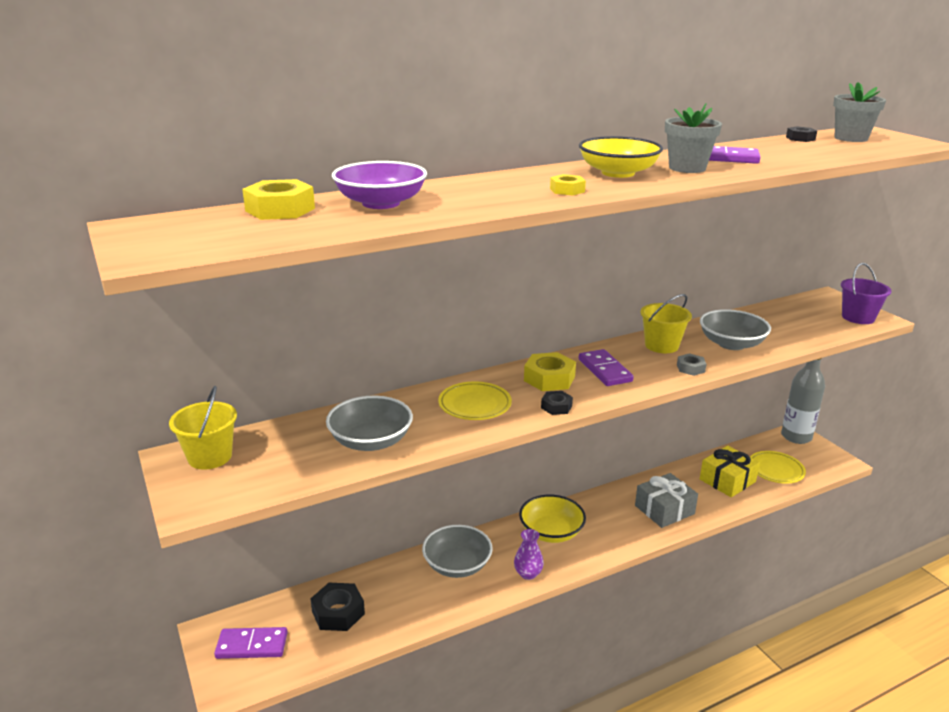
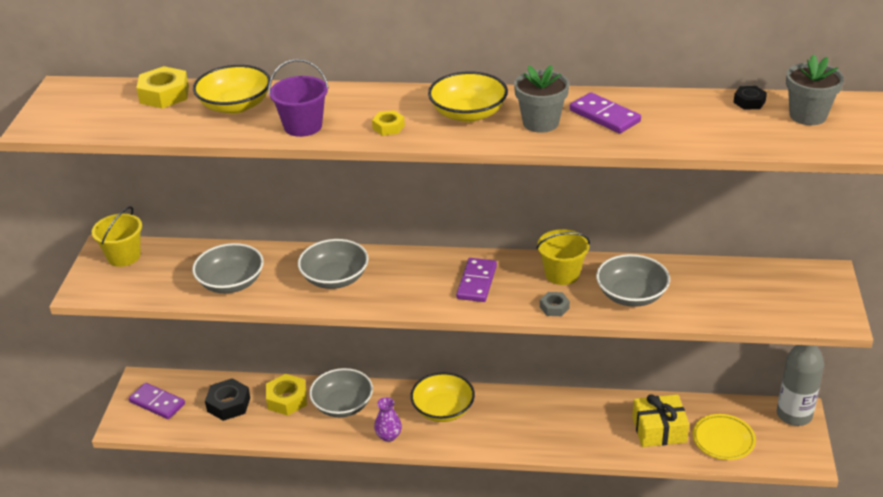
camera: 35 degrees right, 10 degrees up
purple bowl [332,161,427,209] -> yellow bowl [193,65,270,114]
yellow plate [438,381,512,420] -> grey bowl [298,239,369,289]
yellow nut [524,352,576,391] -> yellow nut moved to [266,374,307,416]
black nut [541,391,573,415] -> none
grey gift [635,473,698,528] -> none
purple bucket [841,263,892,324] -> purple bucket moved to [268,59,329,137]

